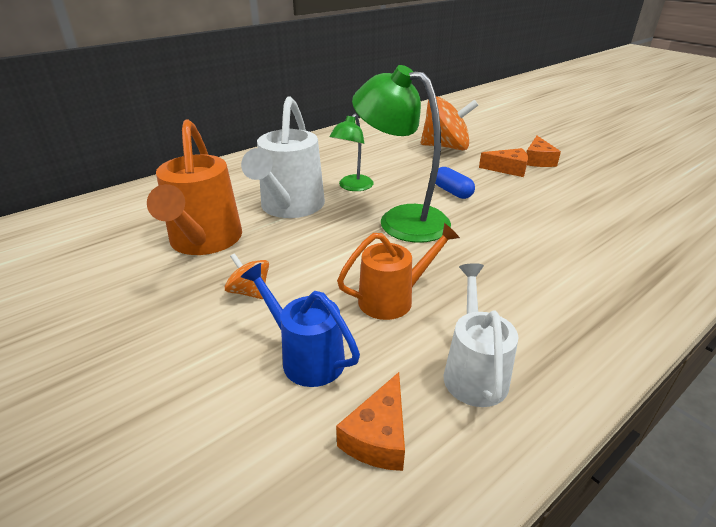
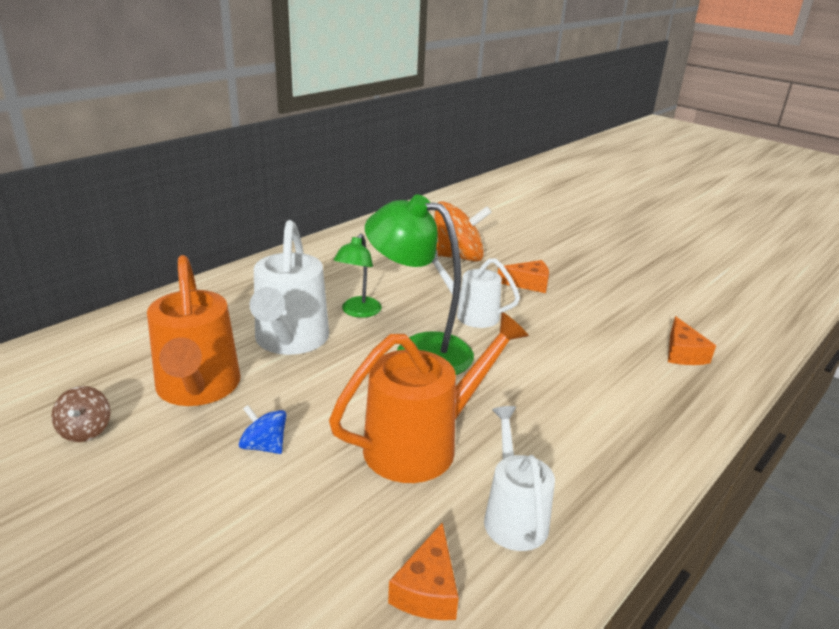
camera: 10 degrees left, 5 degrees down
orange spinning top [225,253,269,299] -> blue spinning top [239,405,286,454]
blue watering can [241,263,360,387] -> none
orange watering can [337,223,460,320] -> orange watering can [329,312,529,483], size x1.59
blue capsule [435,167,475,199] -> white watering can [431,251,520,328]
orange cheese [526,136,561,167] -> orange cheese moved to [668,316,716,365]
none -> brown spinning top [51,386,111,442]

